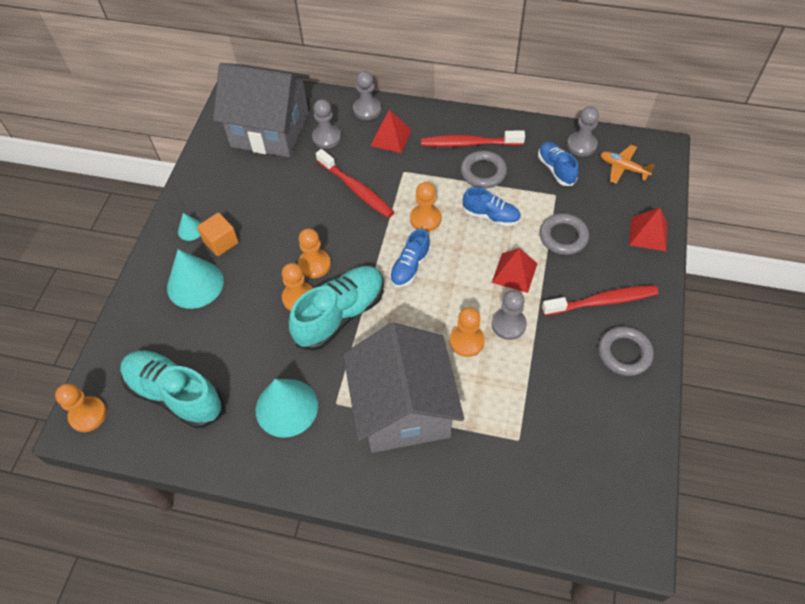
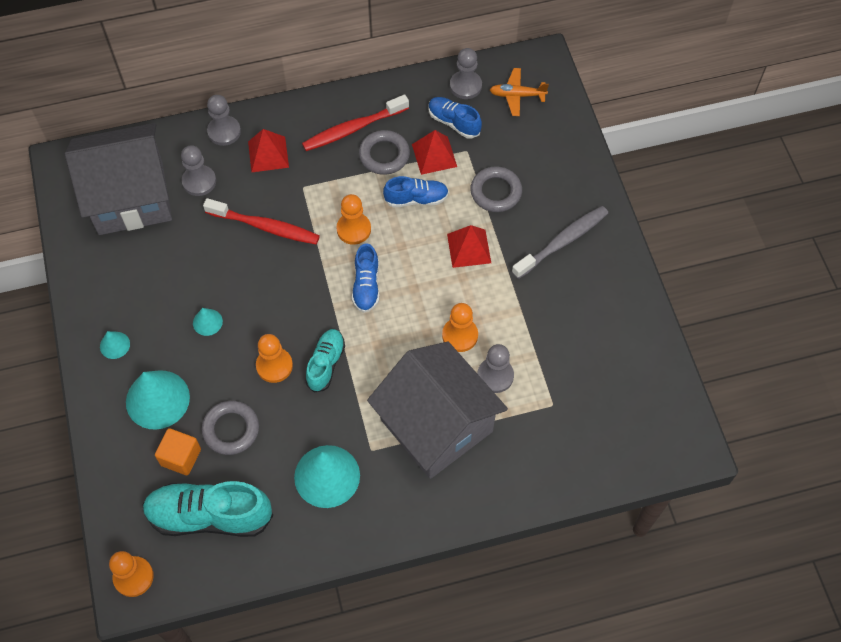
camera: 30 degrees left, 5 degrees up
orange cube [197,213,239,256] -> orange cube moved to [155,428,201,475]
turquoise shoe [289,266,384,351] -> turquoise shoe [305,329,345,393], size x0.57
orange pawn [298,229,331,278] -> none
grey pawn [492,290,527,340] -> grey pawn moved to [477,344,514,393]
red toothbrush [542,285,659,316] -> grey toothbrush [512,206,608,279]
grey ring [598,326,654,376] -> grey ring moved to [202,401,259,455]
red pyramid [629,208,668,251] -> red pyramid moved to [412,130,457,175]
none -> turquoise cone [193,308,223,336]

